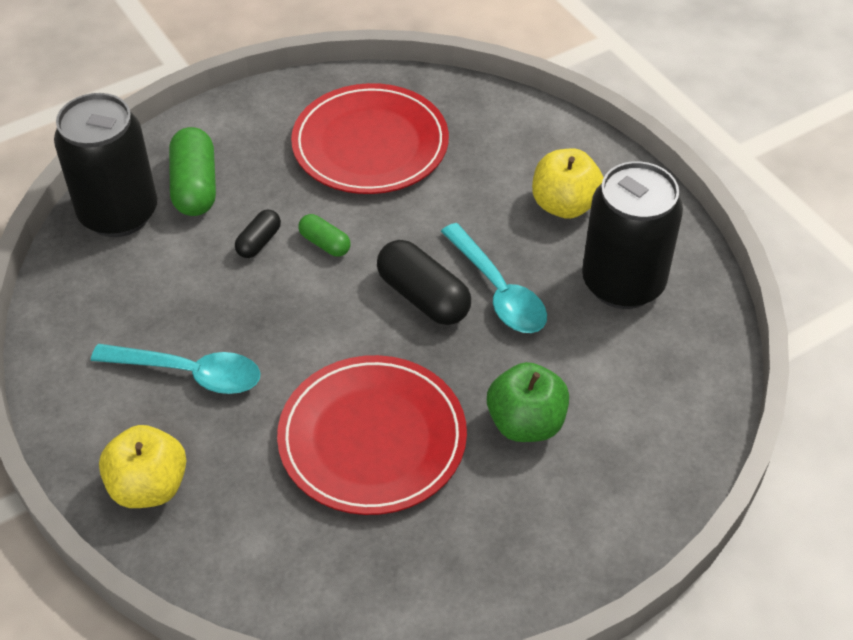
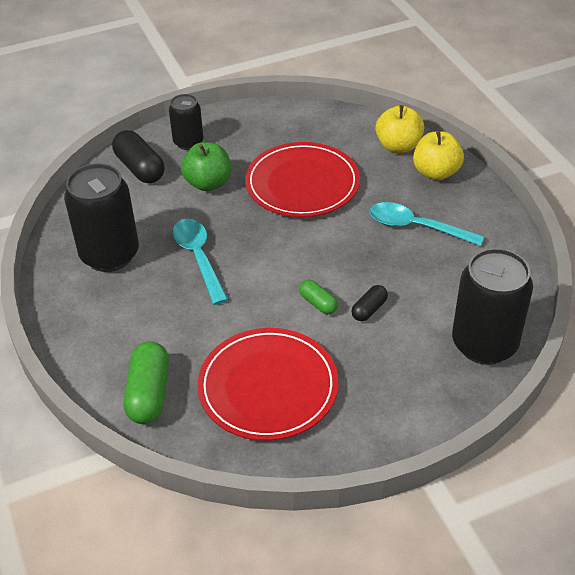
camera: 170 degrees left, 5 degrees down
green capsule [169,127,216,216] -> green capsule moved to [124,341,169,424]
black capsule [377,240,471,325] -> black capsule moved to [112,130,164,183]
yellow apple [532,149,604,219] -> yellow apple moved to [376,105,424,153]
none -> black can [169,94,204,150]

